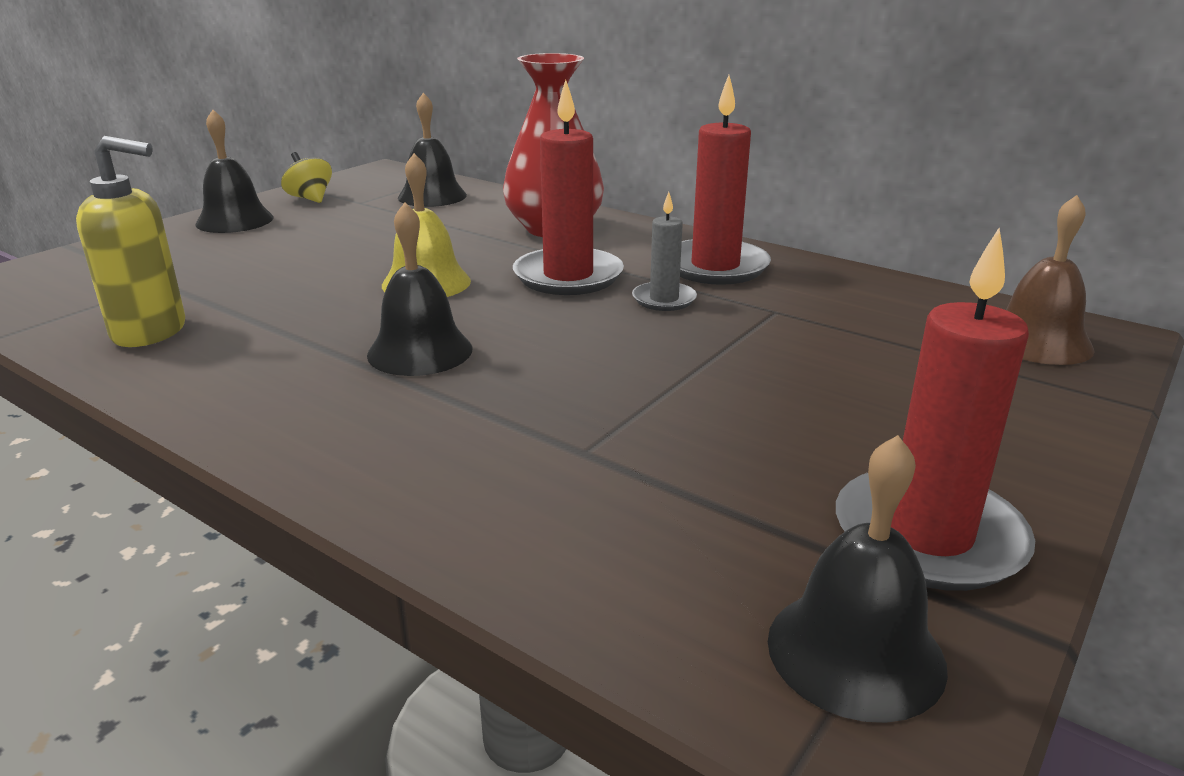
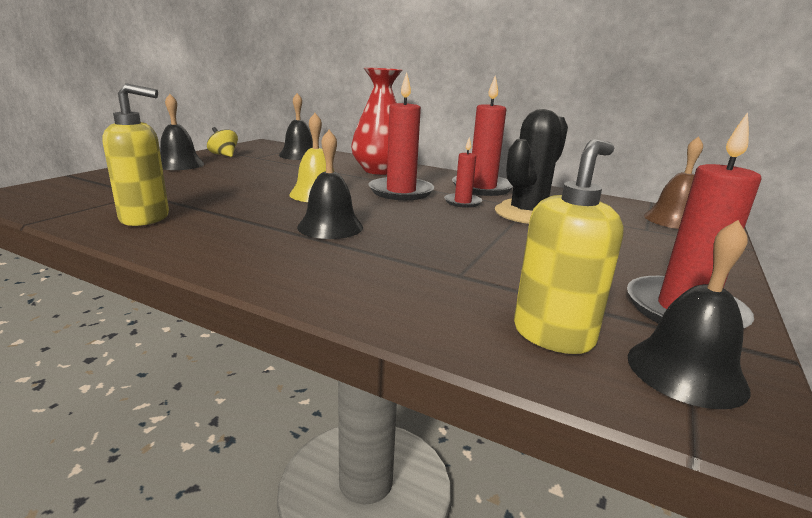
camera: 10 degrees left, 5 degrees down
grey candle [632,192,697,311] -> red candle [444,137,482,208]
none -> black cactus [495,109,568,224]
none -> yellow soap dispenser [514,140,624,354]

